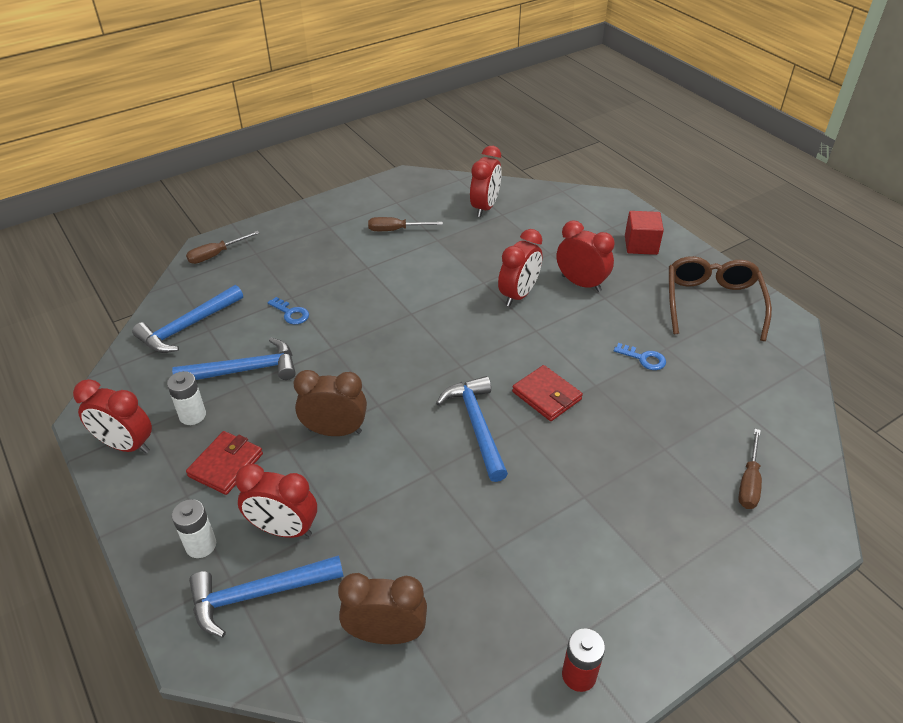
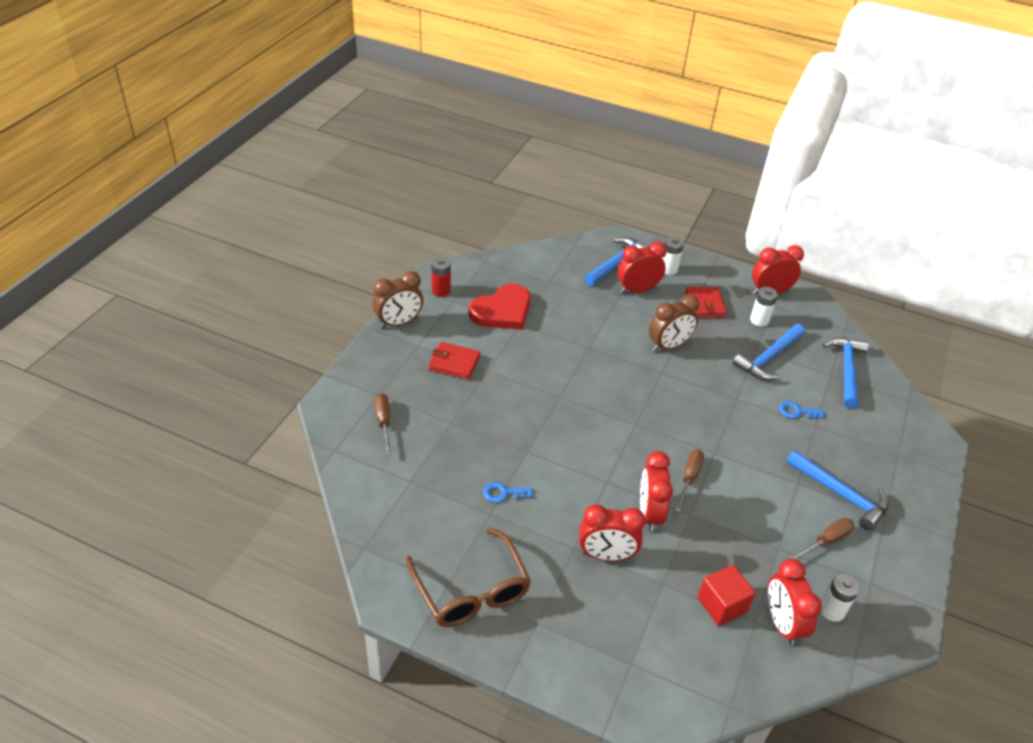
camera: 145 degrees right, 0 degrees up
brown screwdriver [186,231,260,264] -> brown screwdriver moved to [675,449,704,512]
brown clock [338,573,427,644] -> brown clock moved to [373,271,423,329]
blue hammer [436,376,508,482] -> blue hammer moved to [786,450,889,531]
red wallet [512,365,583,421] -> red wallet moved to [428,342,481,380]
red cube [625,211,664,255] -> red cube moved to [697,565,756,626]
none -> red heart [469,284,531,330]
none -> white battery [821,574,860,622]

